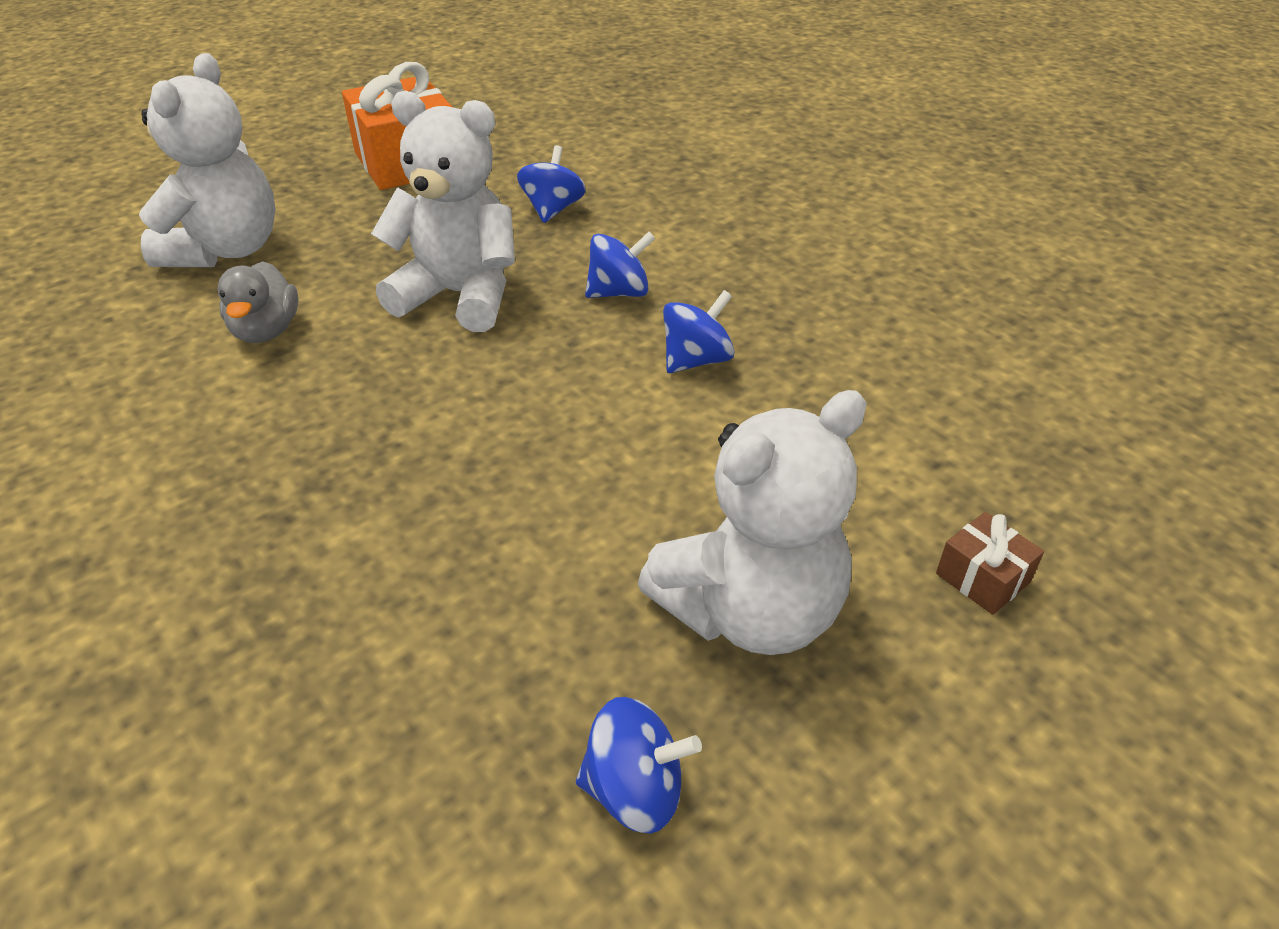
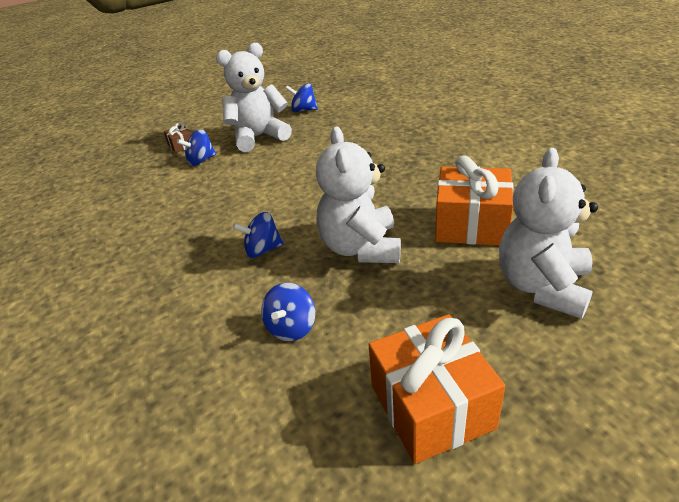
camera: 170 degrees left, 5 degrees down
grey duck [217,261,299,343] -> orange gift [435,155,514,246]
white teddy bear [371,91,515,332] -> white teddy bear turned 60 degrees clockwise [316,126,401,263]
blue spinning top [663,290,735,373] -> blue spinning top moved to [177,129,216,166]

